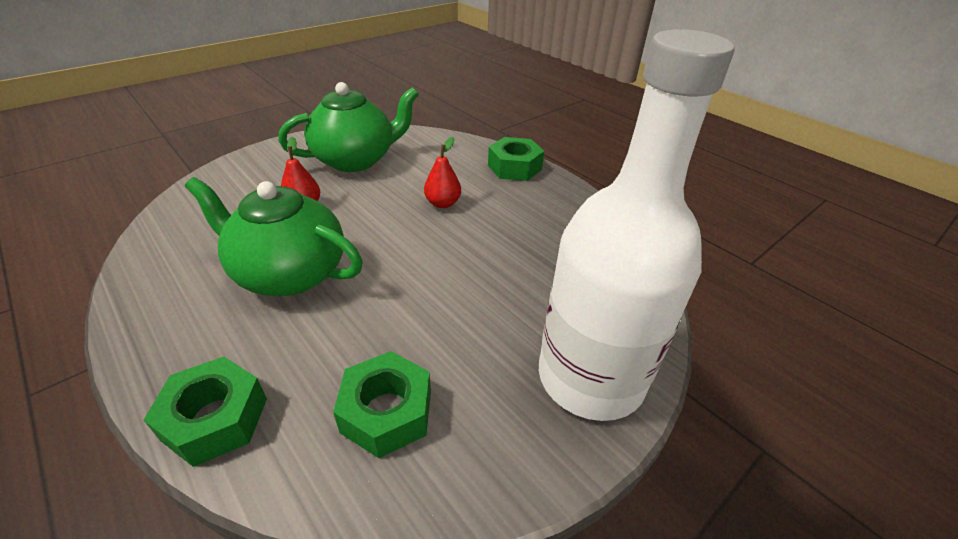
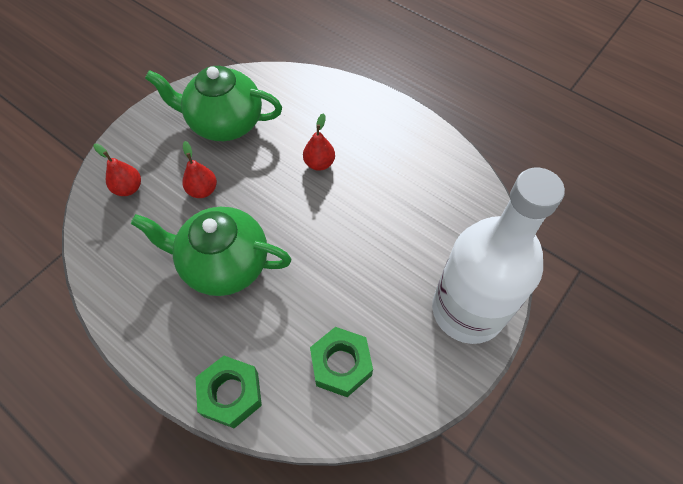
camera: 10 degrees left, 20 degrees up
green teapot [278,82,419,172] -> green teapot turned 135 degrees counterclockwise [145,66,282,141]
green nut [488,137,544,181] -> none
none -> red pear [93,144,141,196]

